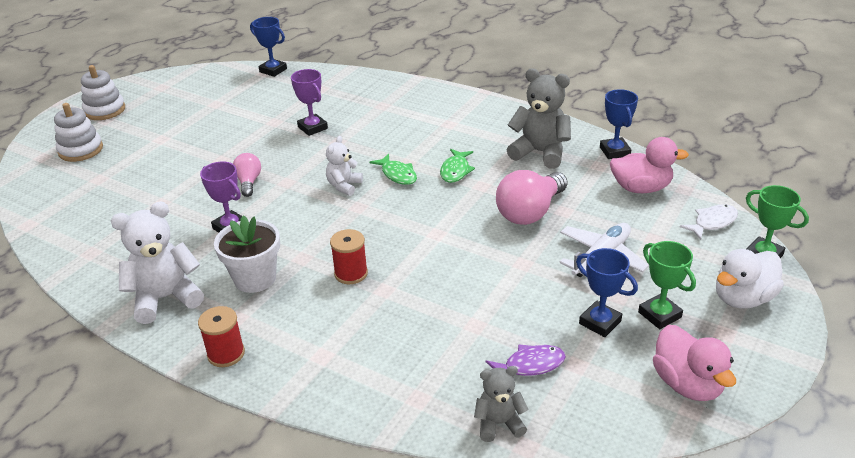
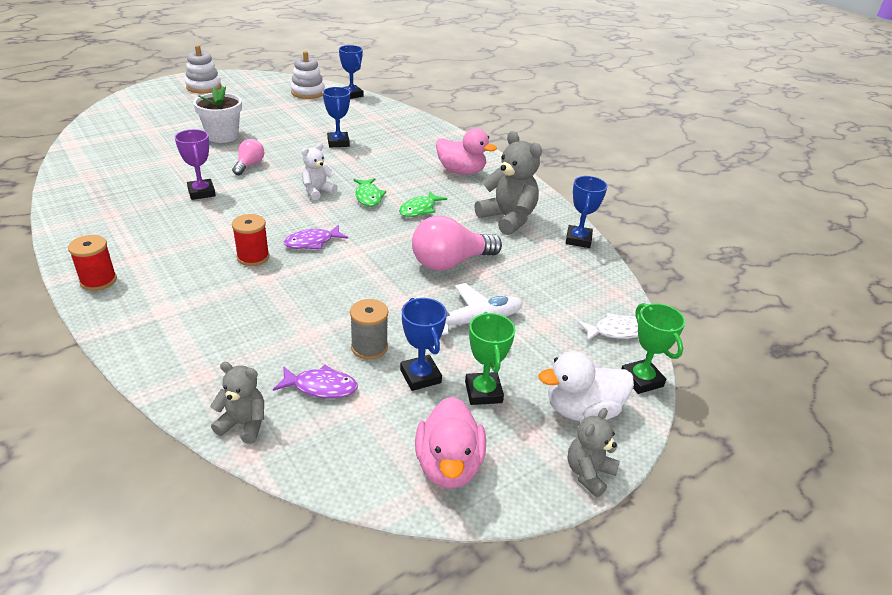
camera: 20 degrees right, 0 degrees up
white stacking toy [54,103,103,162] -> white stacking toy moved to [291,51,325,99]
white teddy bear [111,201,204,324] -> none
white flower pot [214,215,280,293] -> white flower pot moved to [193,86,242,143]
purple trophy [291,69,328,136] -> blue trophy [323,87,350,147]
pink duck [610,137,689,193] -> pink duck moved to [436,128,497,175]
none -> purple fish [284,225,348,249]
none -> grey spool [350,299,388,360]
none -> grey teddy bear [568,408,620,497]

